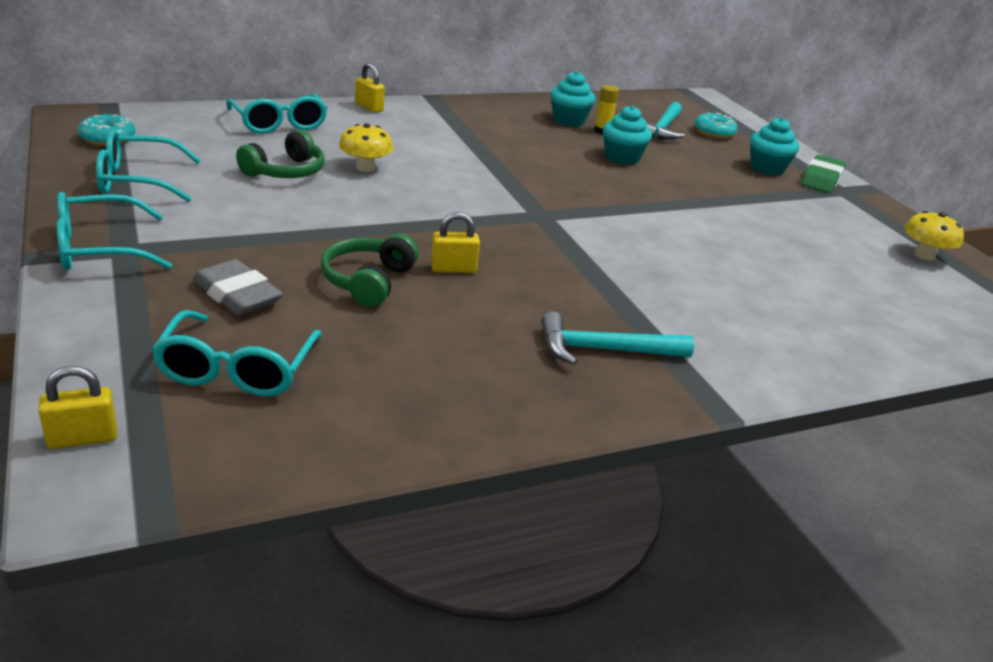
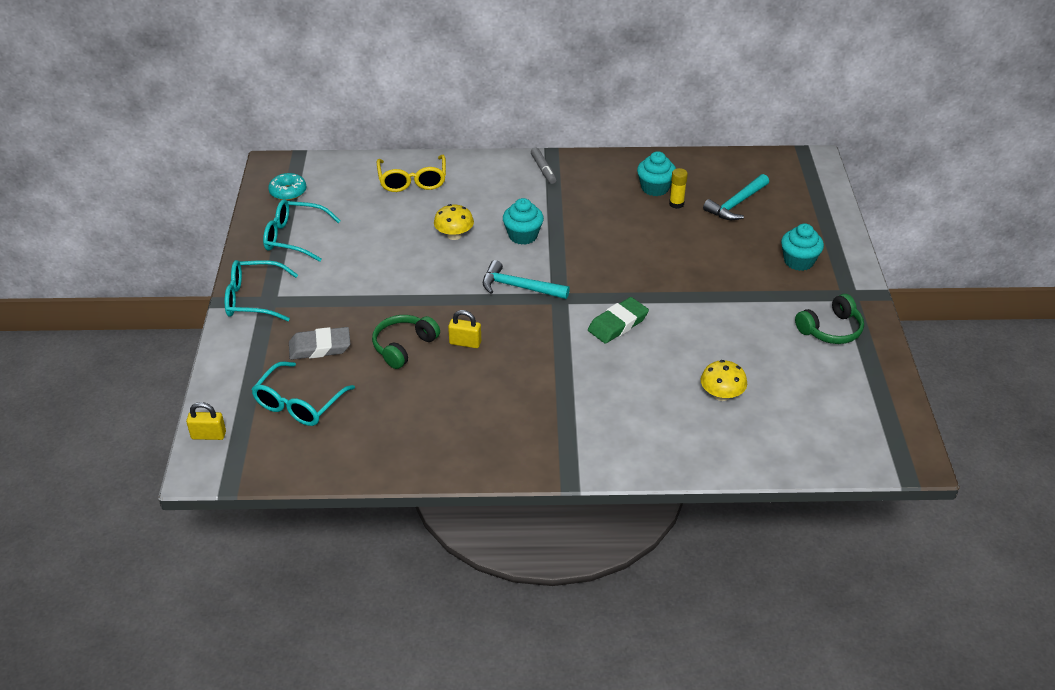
camera: 25 degrees right, 10 degrees up
grey eraser [193,259,283,316] -> grey eraser turned 75 degrees counterclockwise [289,327,350,360]
turquoise glasses [227,94,327,134] -> yellow glasses [377,155,446,192]
green headphones [236,130,325,178] -> green headphones moved to [795,294,864,344]
yellow padlock [355,62,385,113] -> none
turquoise hammer [541,311,694,365] -> turquoise hammer moved to [483,260,570,299]
turquoise cupcake [603,105,652,165] -> turquoise cupcake moved to [503,198,544,245]
turquoise donut [694,112,738,139] -> none
green eraser [801,155,846,193] -> green eraser moved to [588,297,649,344]
yellow mushroom [904,211,964,261] -> yellow mushroom moved to [701,360,747,401]
none -> grey marker [531,148,556,184]

